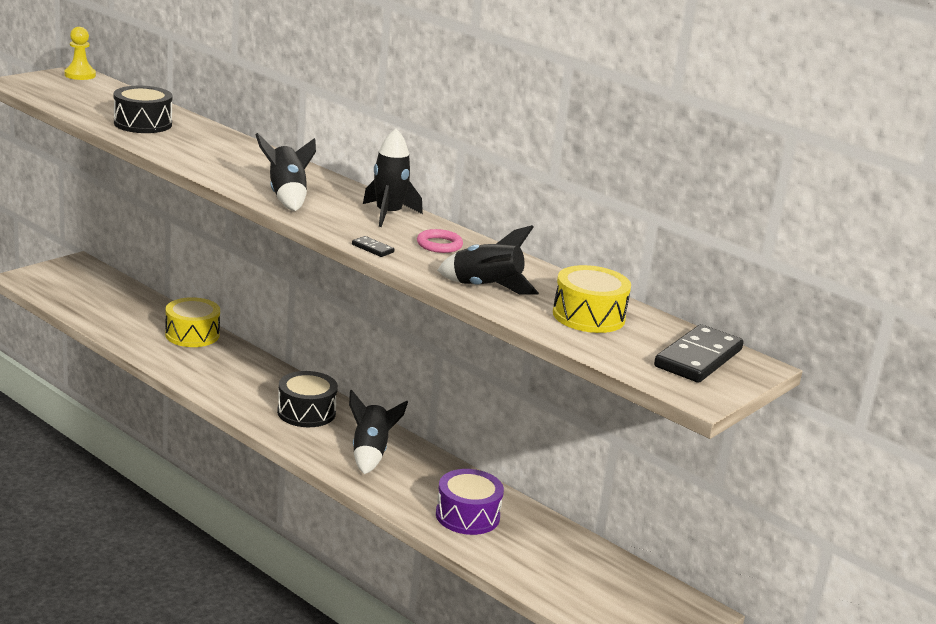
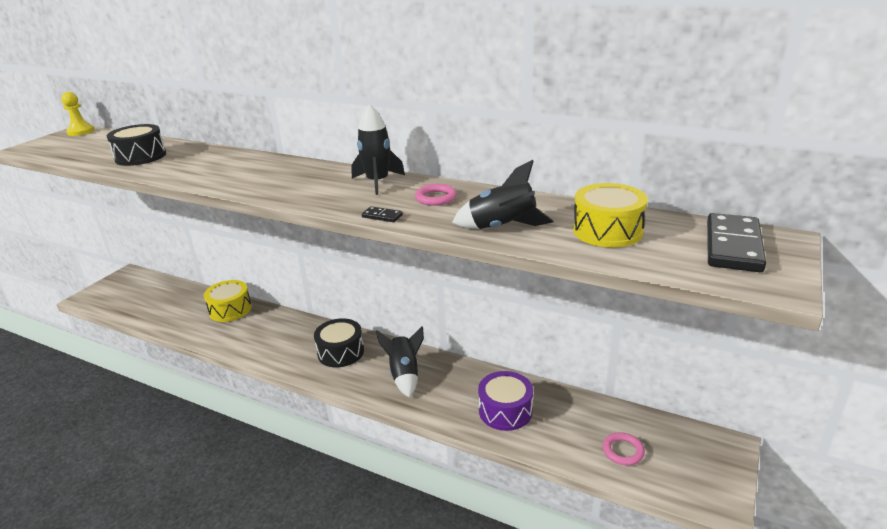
camera: 10 degrees left, 5 degrees up
black rocket [255,133,316,211] -> none
none -> pink ring [603,432,645,466]

